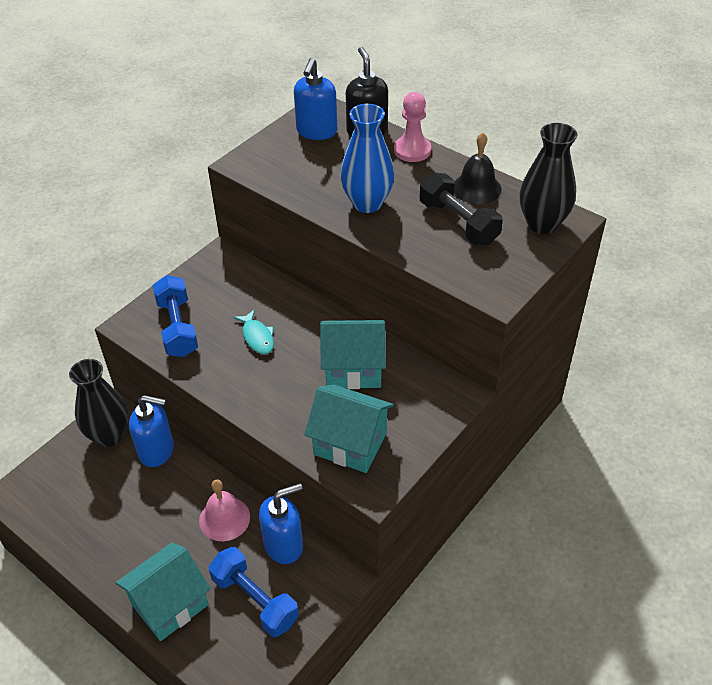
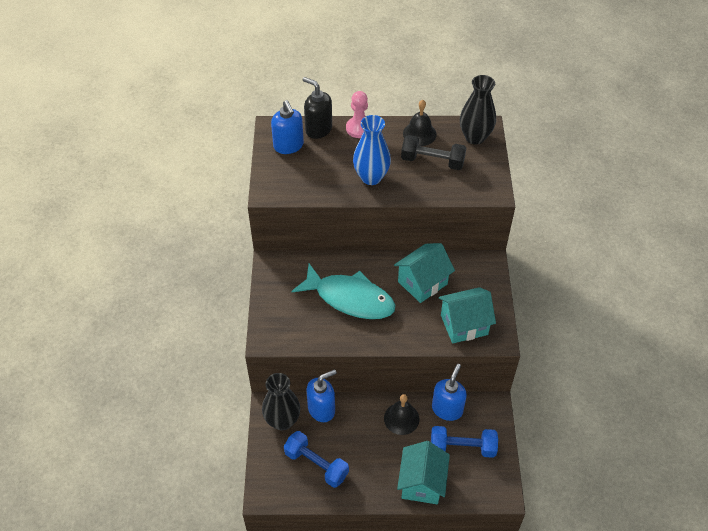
camera: 40 degrees left, 5 degrees up
blue dumbbell [153,275,198,357] -> blue dumbbell moved to [284,431,349,488]
pink bell [199,480,250,541] -> black bell [384,394,419,435]
turquoise fish [233,309,274,354] -> turquoise fish [292,264,395,319], size x2.30

